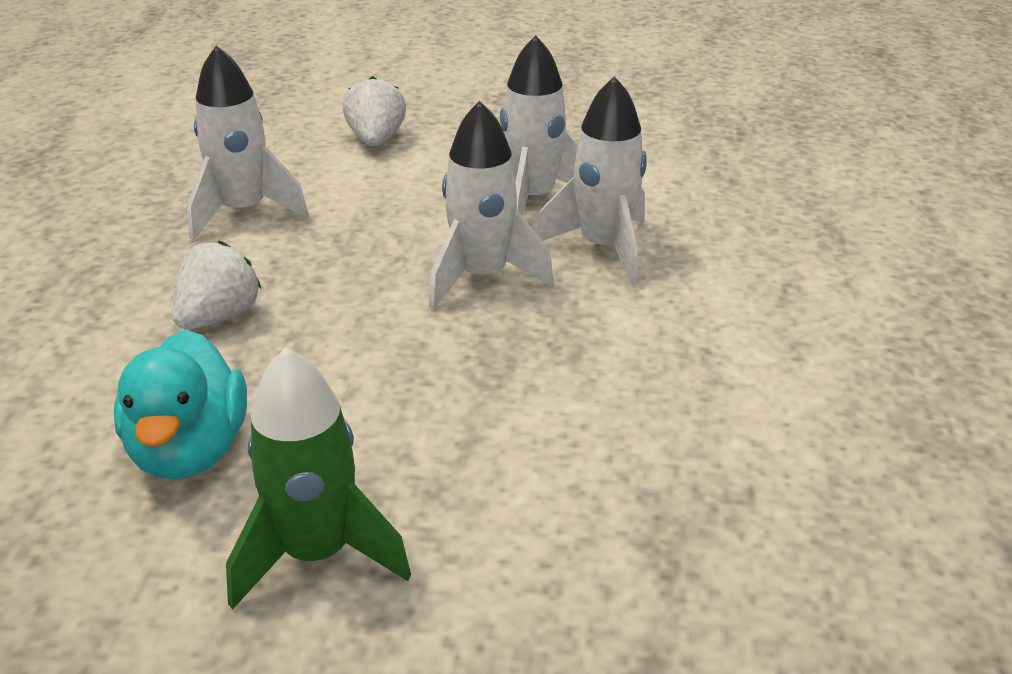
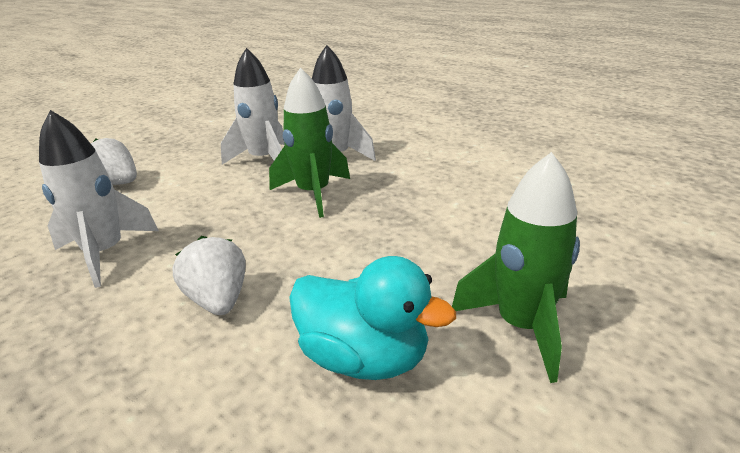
camera: 55 degrees left, 5 degrees down
white rocket [429,100,554,310] -> green rocket [269,67,350,218]

